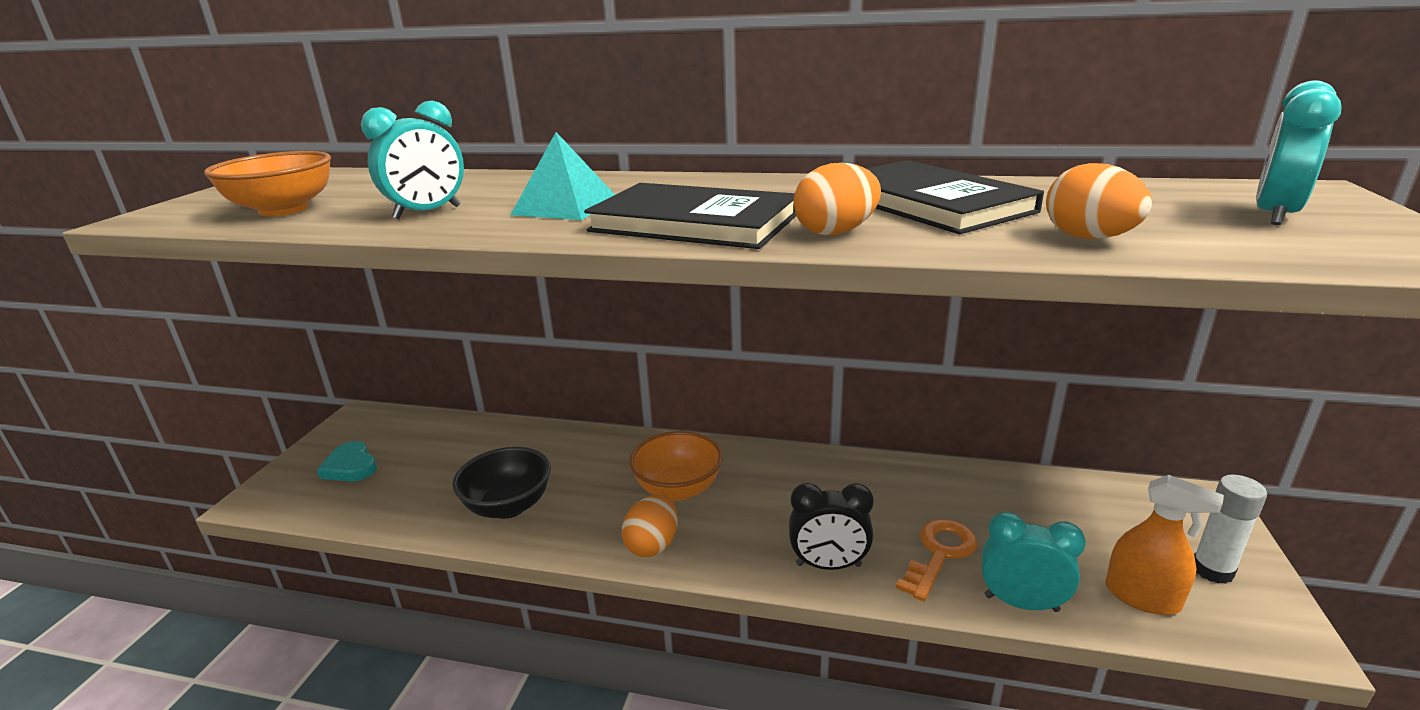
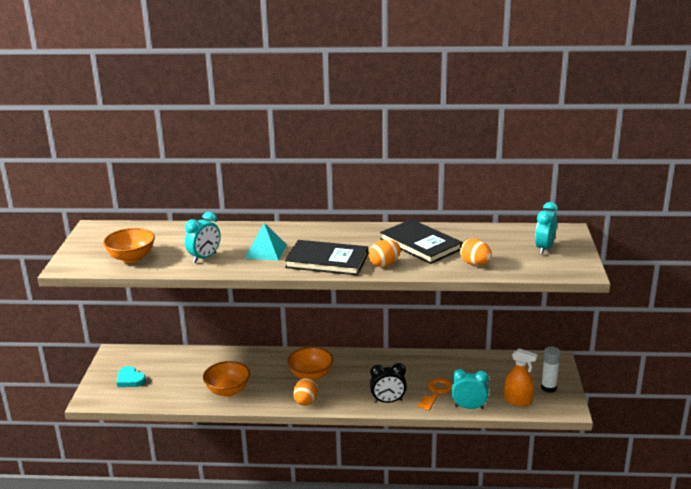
camera: 10 degrees left, 0 degrees up
black bowl [452,447,551,519] -> orange bowl [203,361,250,397]

